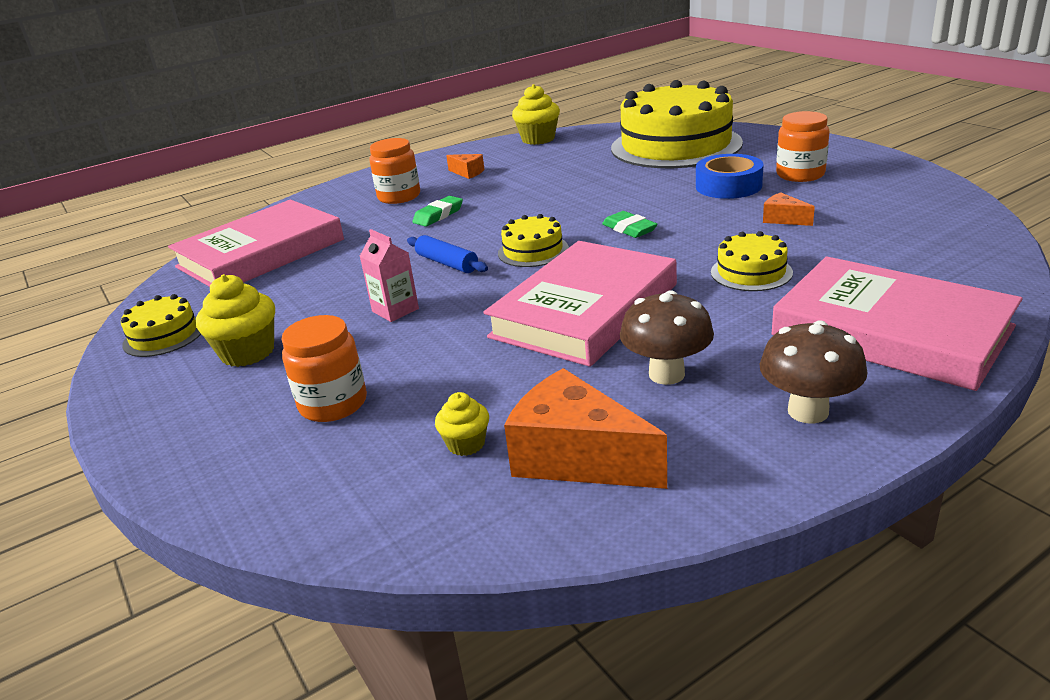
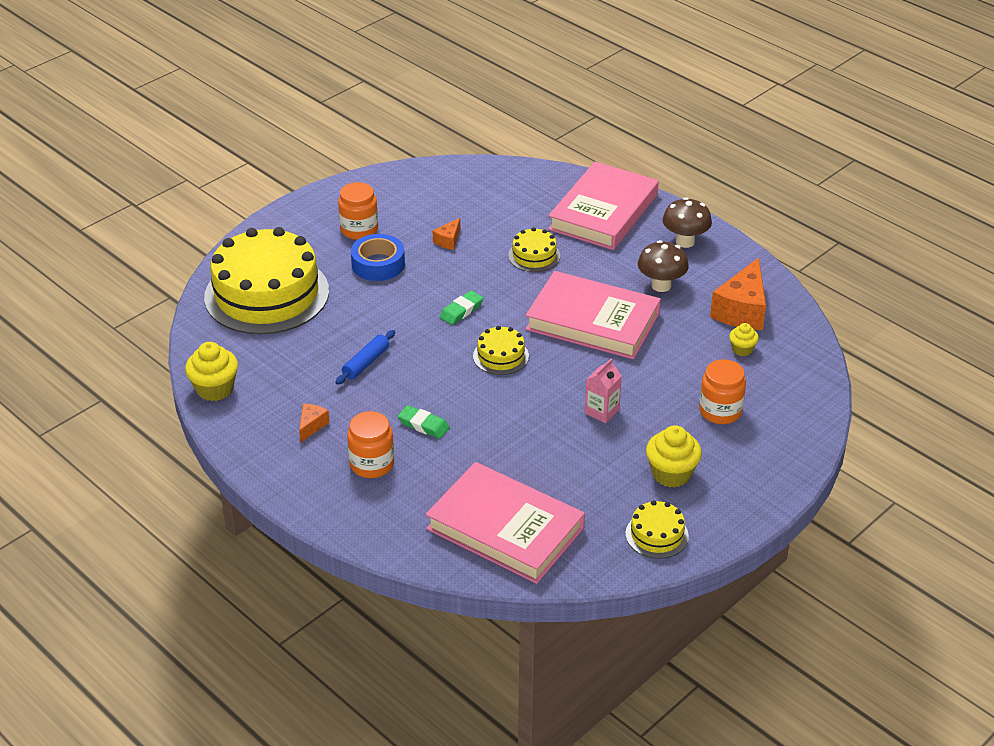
camera: 105 degrees left, 10 degrees up
blue rolling pin [407,235,488,273] -> blue rolling pin moved to [336,330,395,385]

